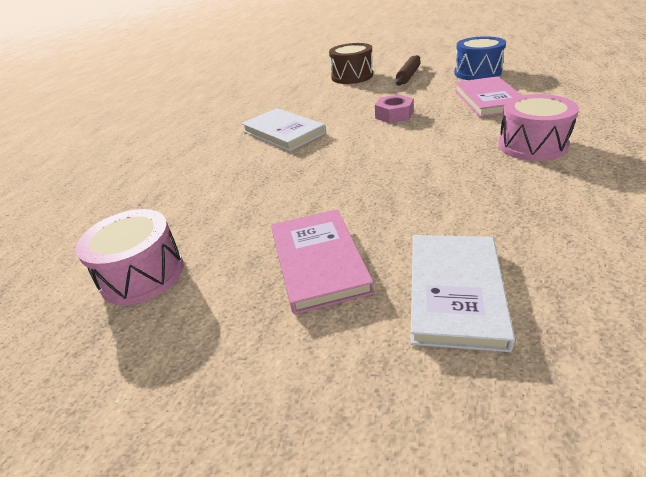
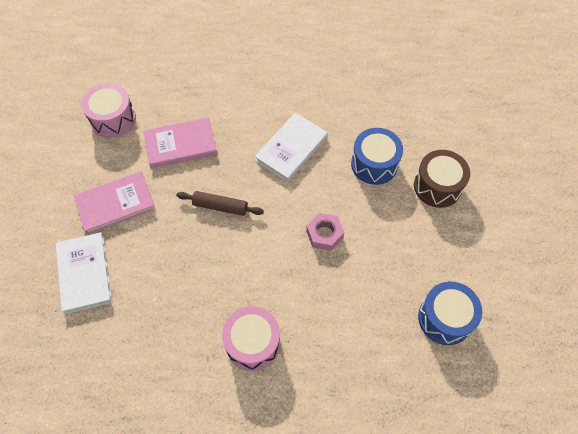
camera: 75 degrees right, 25 degrees up
brown rolling pin [396,55,421,85] -> brown rolling pin moved to [176,191,264,216]
white book [410,235,515,352] -> white book turned 75 degrees clockwise [56,232,112,314]
pink book [454,76,521,118] -> pink book moved to [143,117,217,168]
none -> blue drum [351,128,403,185]

